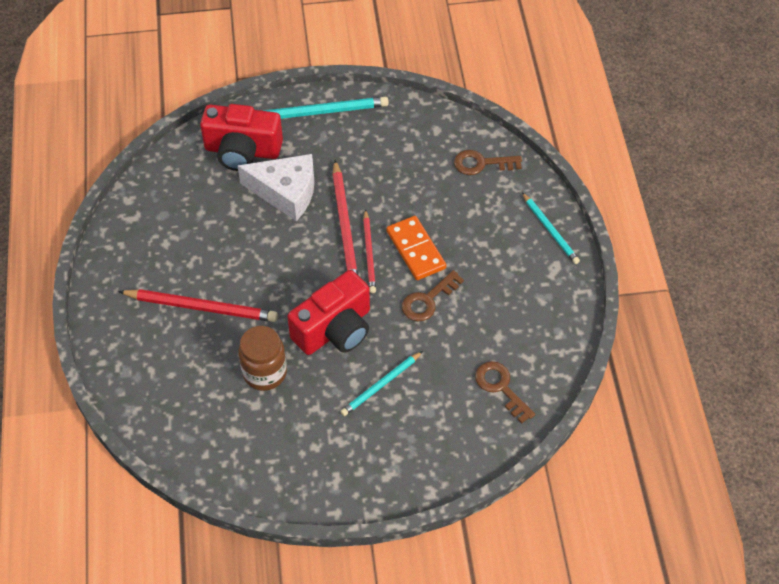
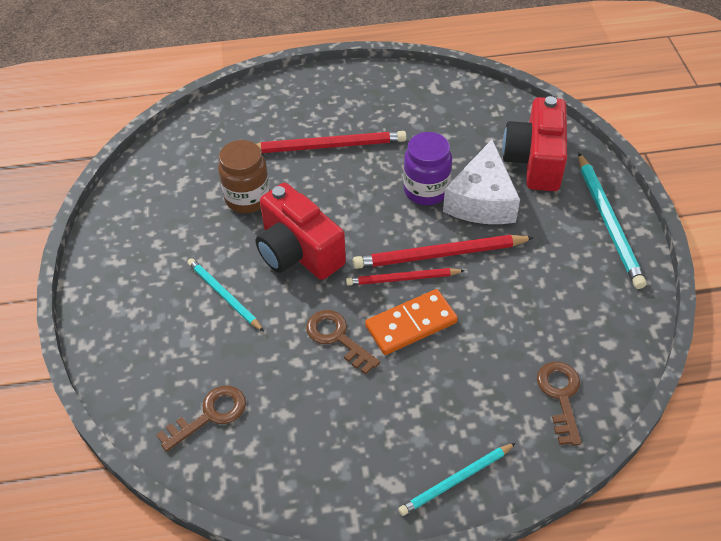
camera: 90 degrees right, 5 degrees down
red pencil [118,289,278,322] -> red pencil turned 105 degrees counterclockwise [256,131,407,153]
none -> purple jar [403,132,452,205]

